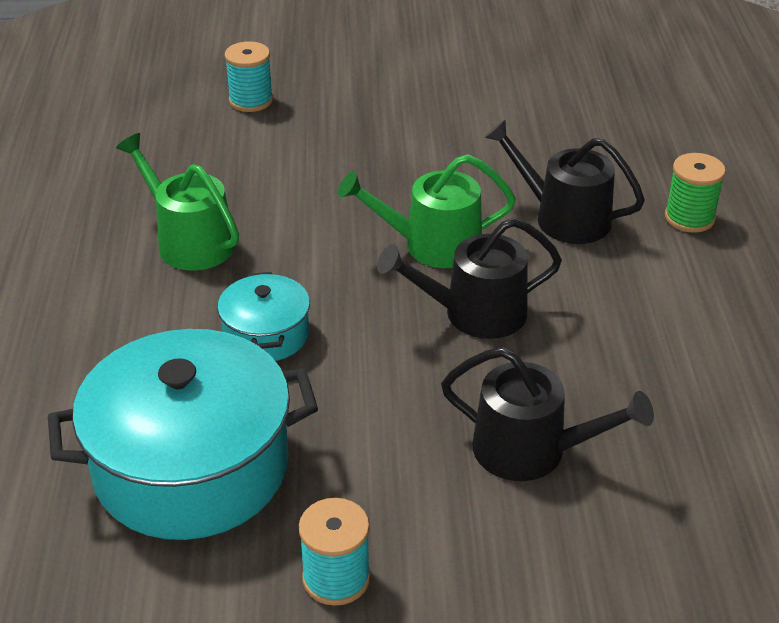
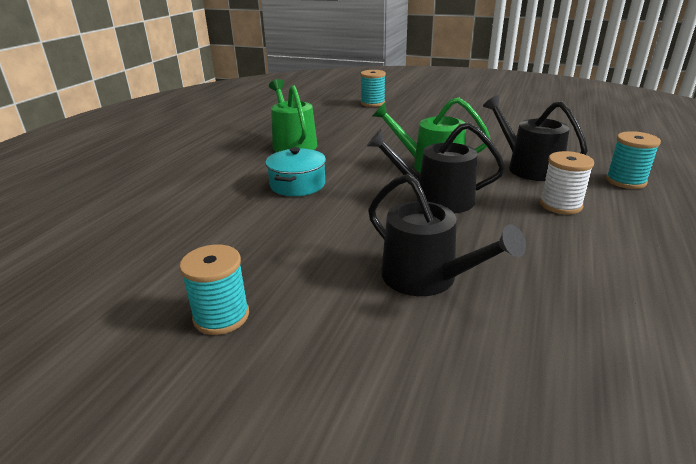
camera: 25 degrees right, 10 degrees down
turquoise pot [48,329,318,540] -> none
green spool [665,153,726,233] -> turquoise spool [606,131,661,189]
none -> white spool [540,151,594,214]

